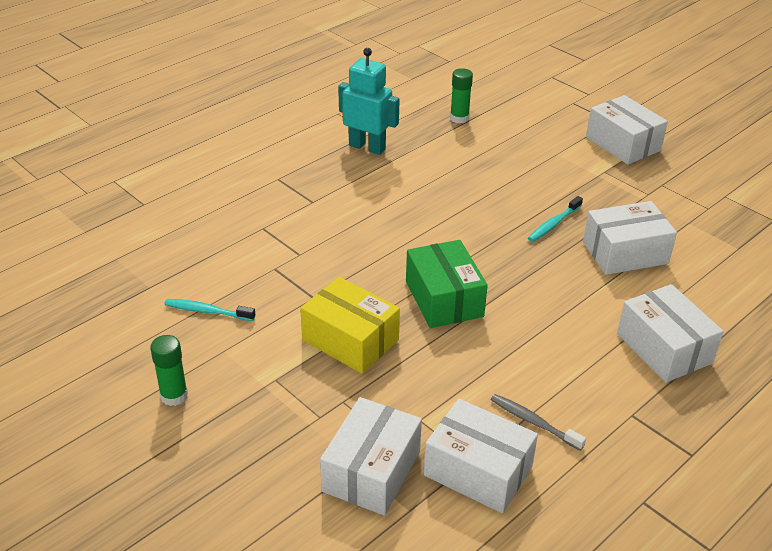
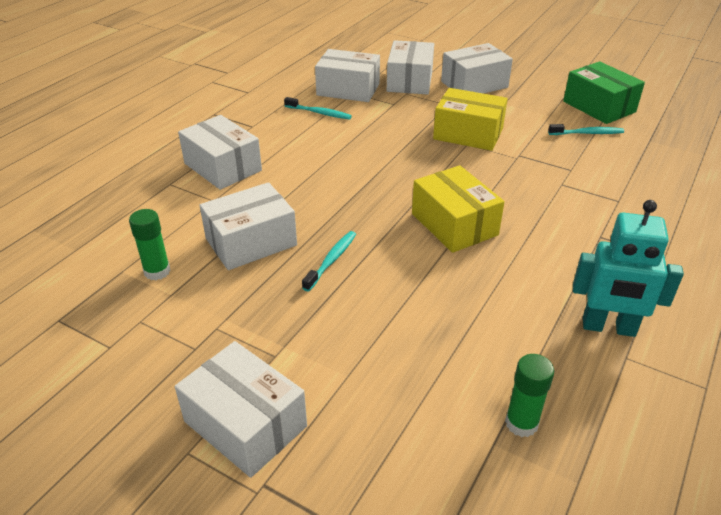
camera: 165 degrees right, 0 degrees up
green glue stick [150,335,188,406] -> green glue stick moved to [129,209,171,280]
green box [406,240,488,328] -> green box moved to [563,61,645,124]
grey toothbrush [491,394,586,451] -> turquoise toothbrush [284,97,352,120]
none -> yellow box [412,165,504,253]
none -> white box [441,43,513,94]

